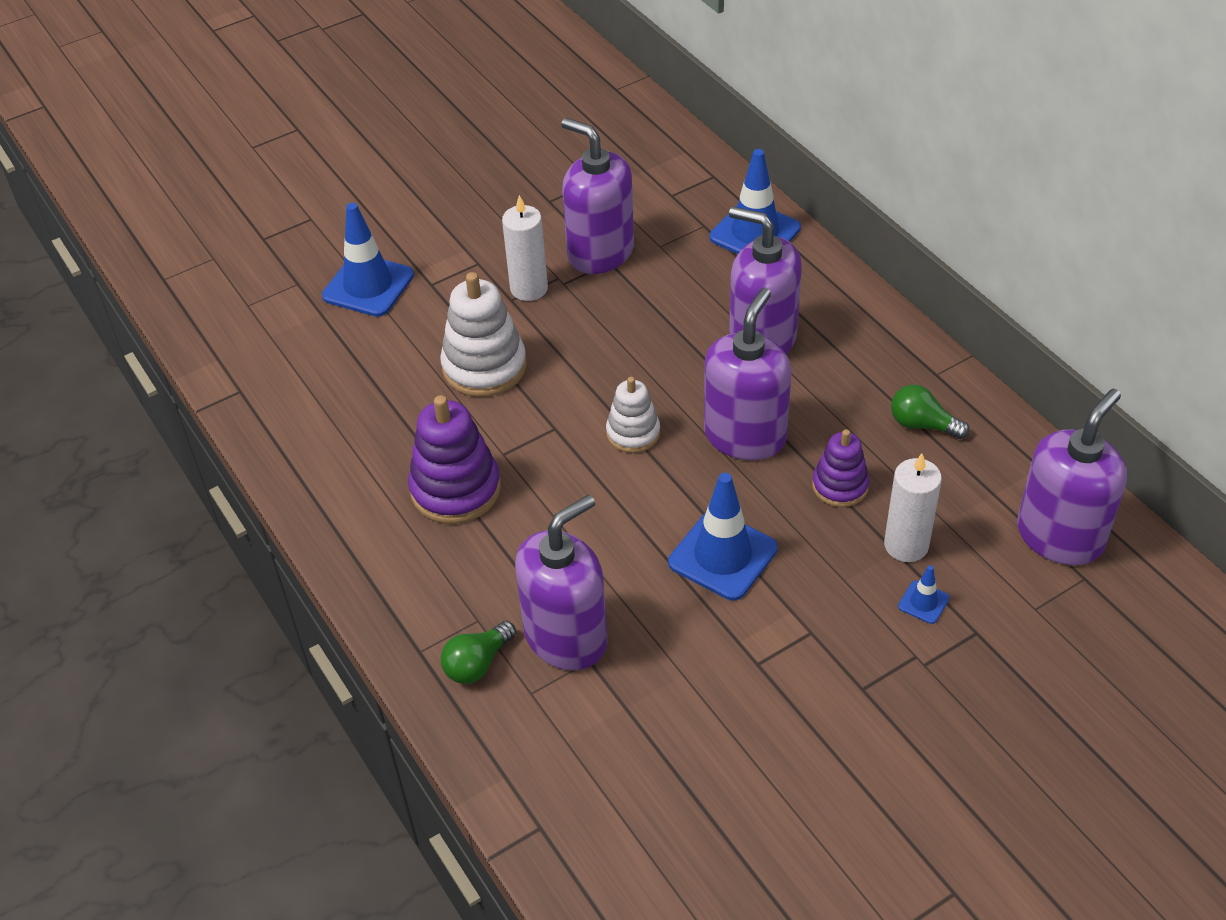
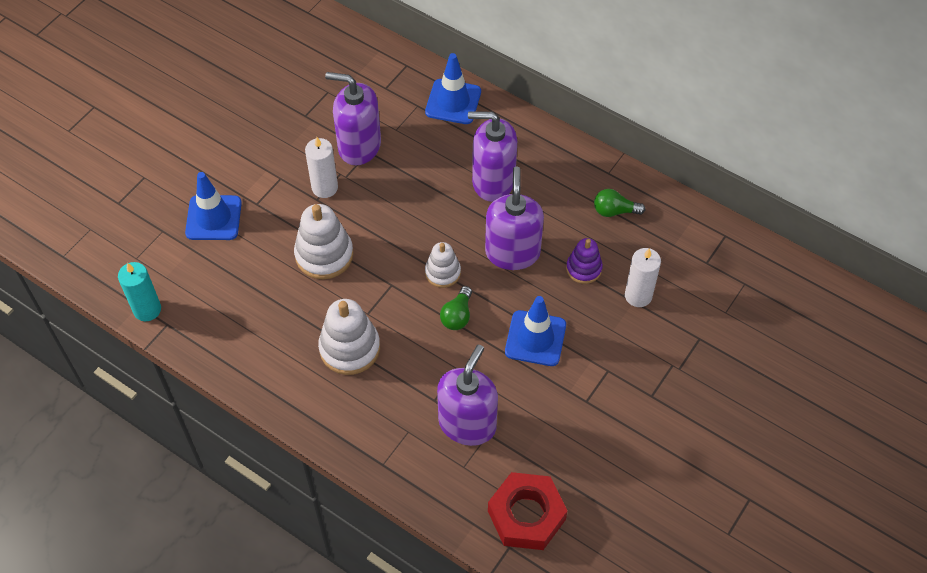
camera: 25 degrees left, 10 degrees up
purple stacking toy [408,395,501,524] -> white stacking toy [318,299,380,375]
green light bulb [441,621,516,684] -> green light bulb moved to [440,286,472,330]
blue traffic cone [898,565,950,624] -> none
purple soap dispenser [1017,389,1127,565] -> none
none -> turquoise candle [118,262,161,321]
none -> red nut [488,472,568,550]

